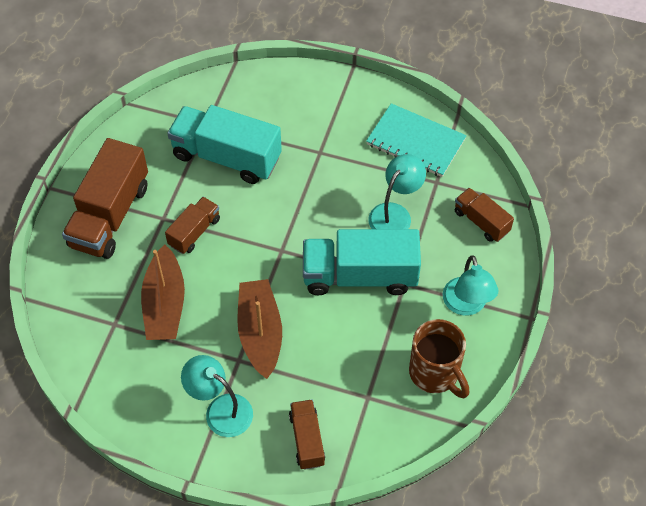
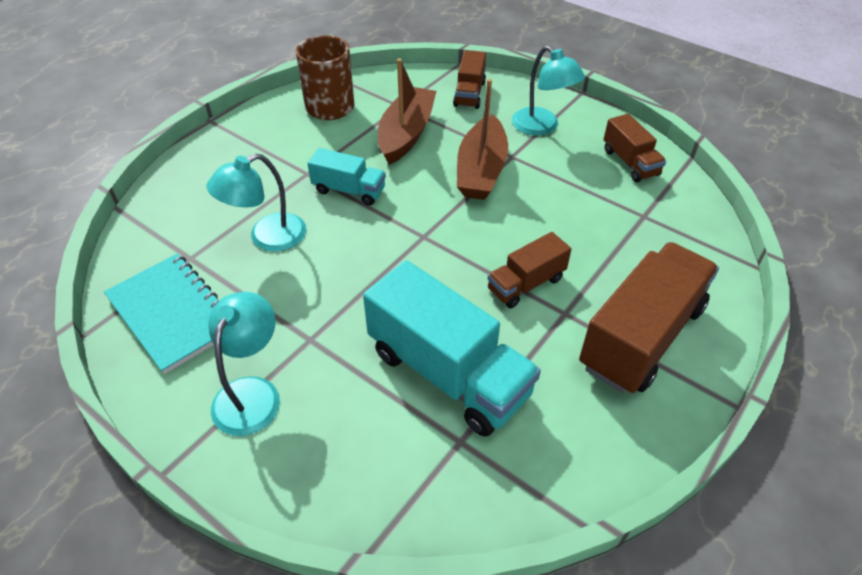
camera: 160 degrees left, 10 degrees down
brown boat [141,244,185,340] -> brown boat moved to [378,58,436,165]
turquoise truck [303,229,421,296] -> turquoise truck [307,148,386,206], size x0.54
turquoise lamp [443,255,498,316] -> turquoise lamp moved to [208,292,280,436]
brown truck [454,188,514,242] -> brown truck moved to [604,114,666,182]

